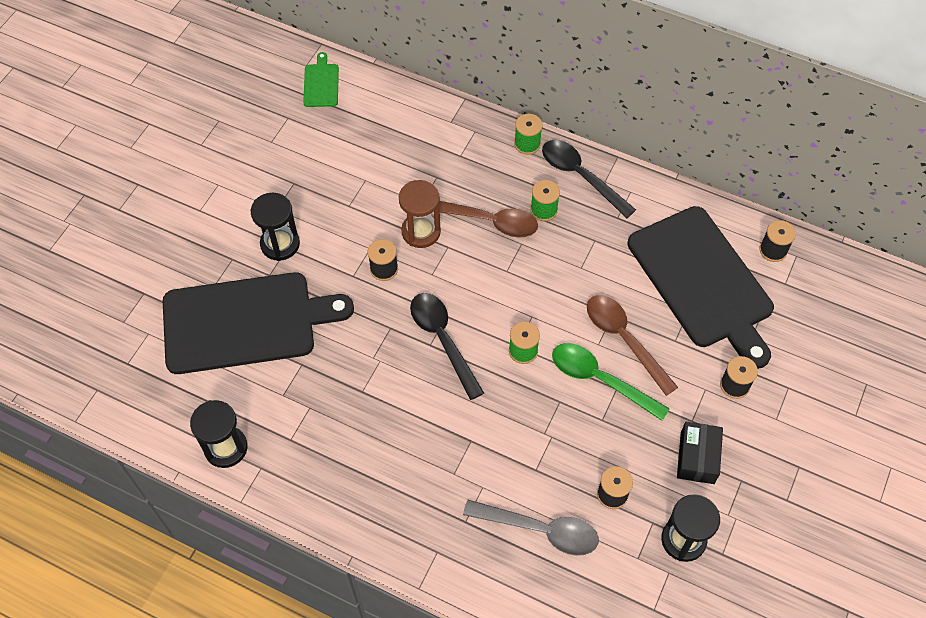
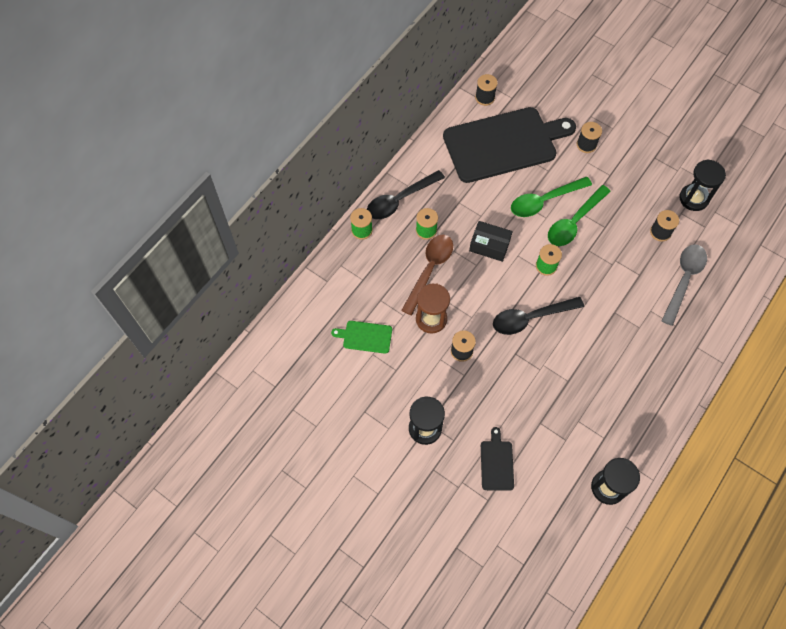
camera: 80 degrees left, 5 degrees up
black cutting board [163,272,354,374] -> black cutting board [481,427,514,491], size x0.41
green cutting board [303,52,339,107] -> green cutting board moved to [331,321,392,354]
brown spoon [587,295,678,396] -> green spoon [511,177,592,217]
black box [677,422,723,484] -> black box moved to [469,221,513,262]

